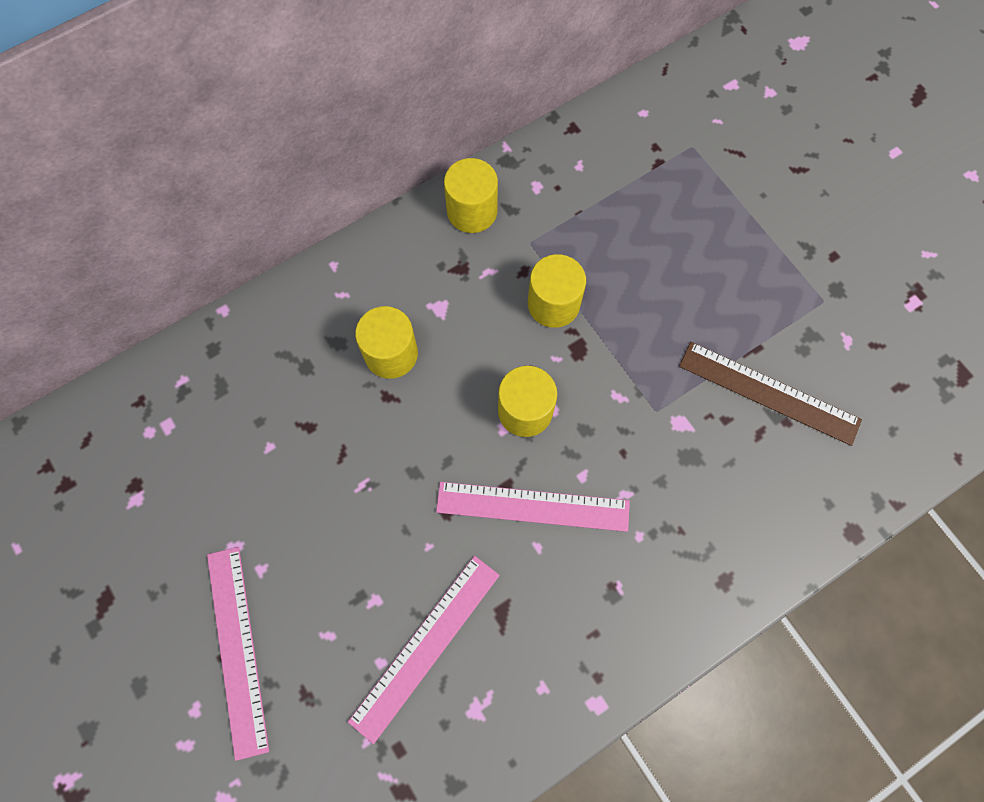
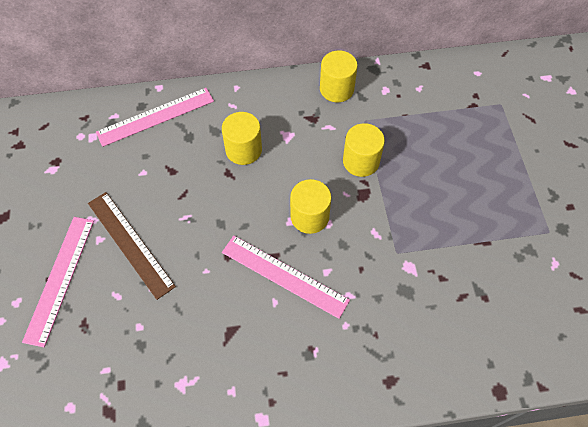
camera: 25 degrees right, 10 degrees down
pink ruler [348,556,500,744] -> pink ruler moved to [96,88,214,147]
brown ruler [679,342,862,446] -> brown ruler moved to [88,192,176,300]

